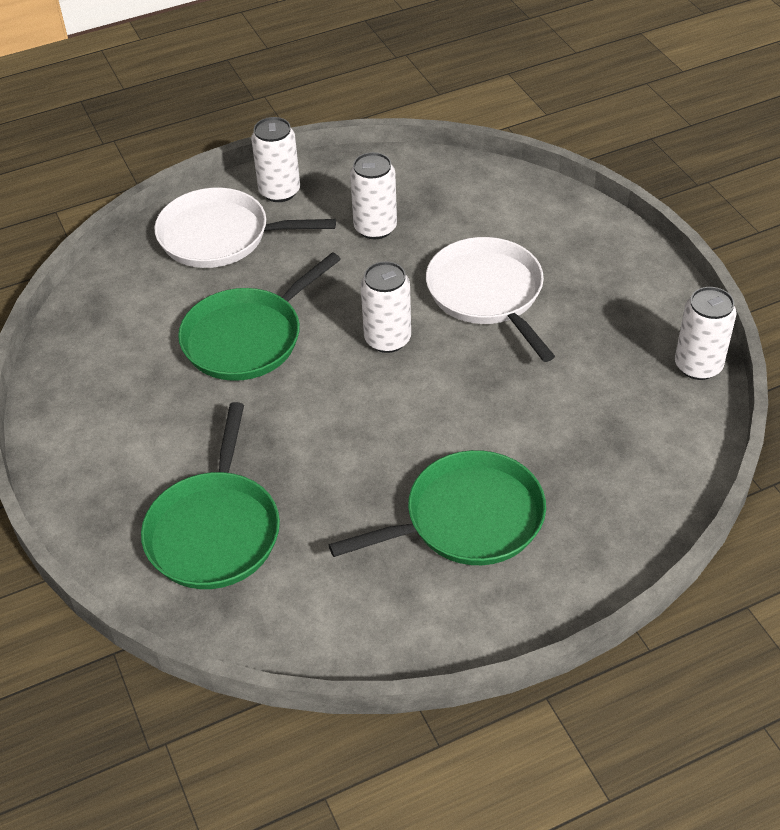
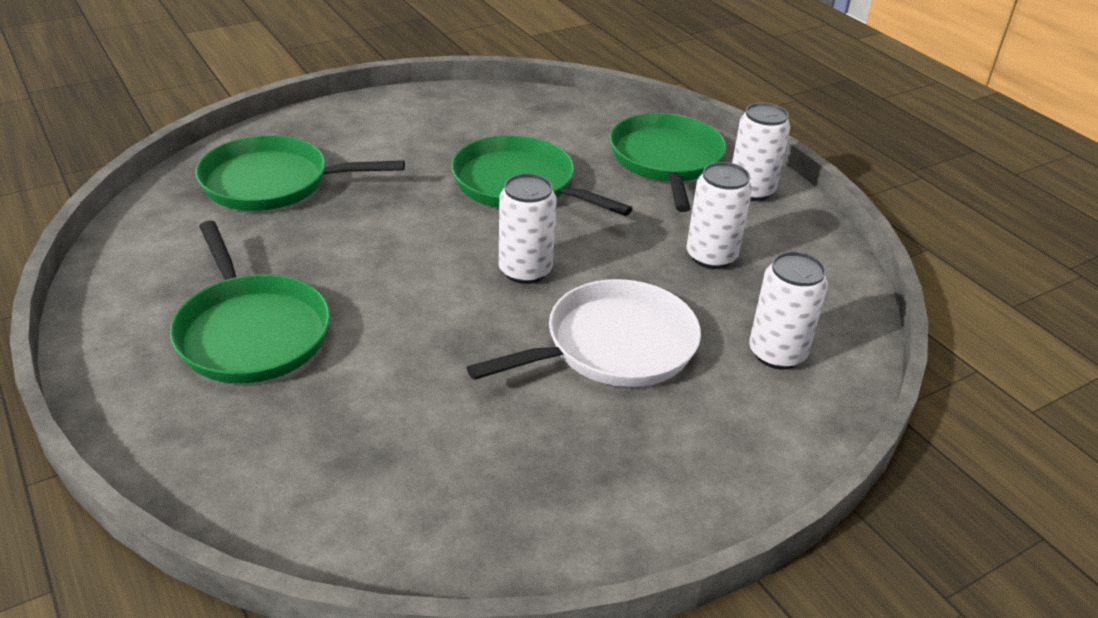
camera: 80 degrees right, 10 degrees down
white pan [154,187,336,268] -> green pan [610,113,727,212]
white can [675,287,737,380] -> white can moved to [749,251,828,369]

